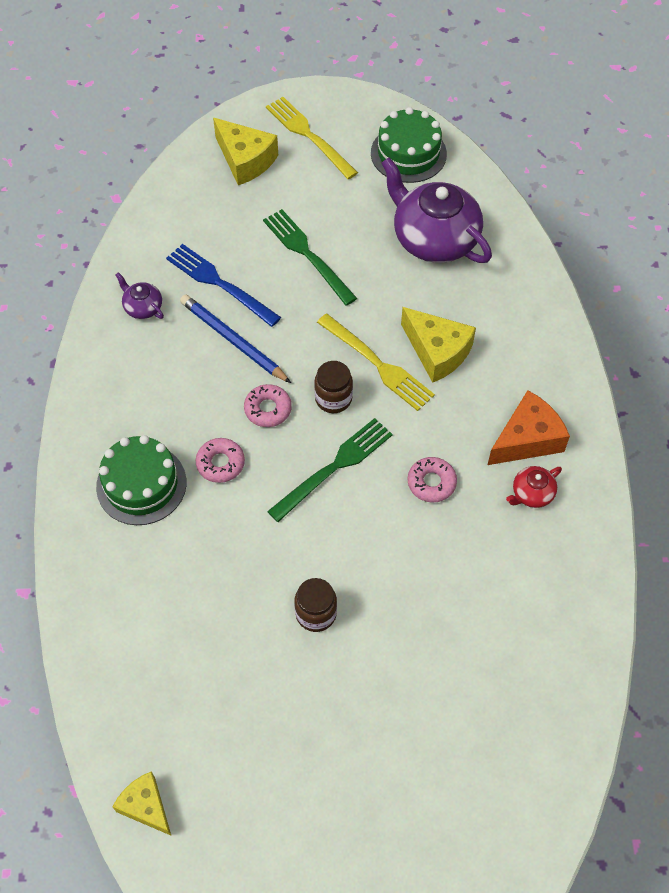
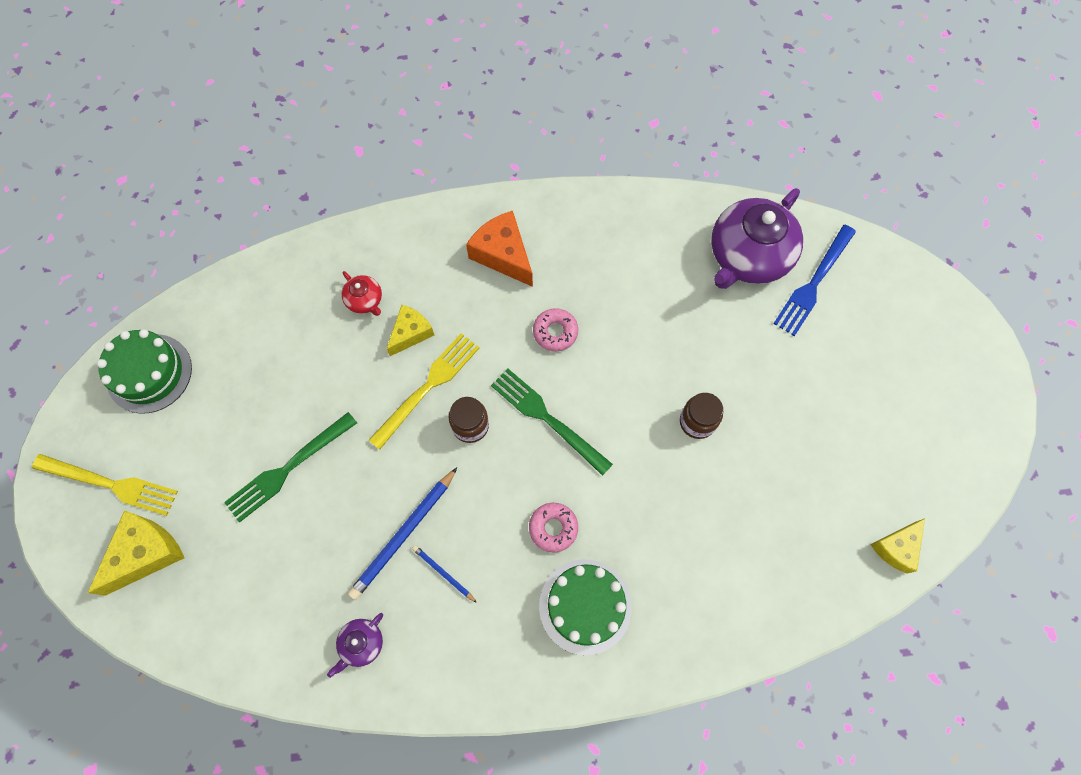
camera: 95 degrees left, 10 degrees up
blue fork [166,244,281,327] -> blue fork moved to [773,225,856,336]
pink donut [244,384,292,427] -> none
yellow fork [266,97,358,179] -> yellow fork turned 120 degrees counterclockwise [32,454,178,516]
purple teapot [381,157,492,263] -> purple teapot moved to [711,188,803,289]
yellow cheese [401,307,476,383] -> yellow cheese [387,305,434,356], size x0.66
red teapot [506,466,562,508] -> red teapot moved to [342,271,382,316]
none -> blue pencil [412,545,477,603]

